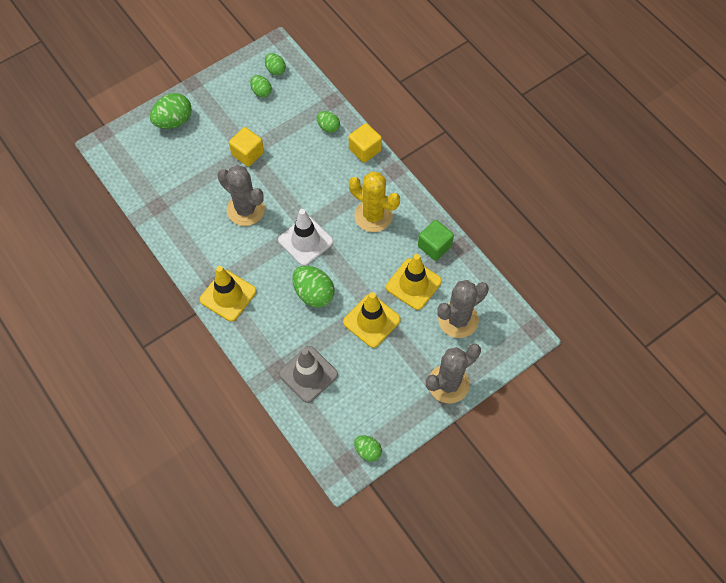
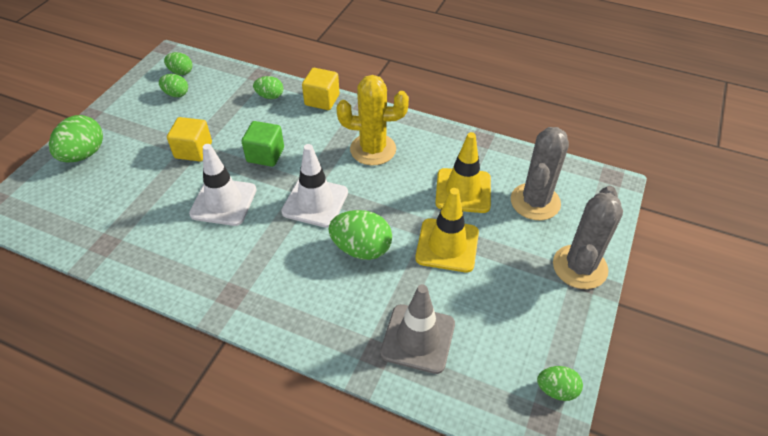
camera: 30 degrees left, 15 degrees down
yellow traffic cone [200,266,256,321] -> none
grey cactus [217,165,265,226] -> white traffic cone [189,144,257,226]
green cube [418,220,454,261] -> green cube moved to [241,121,284,167]

